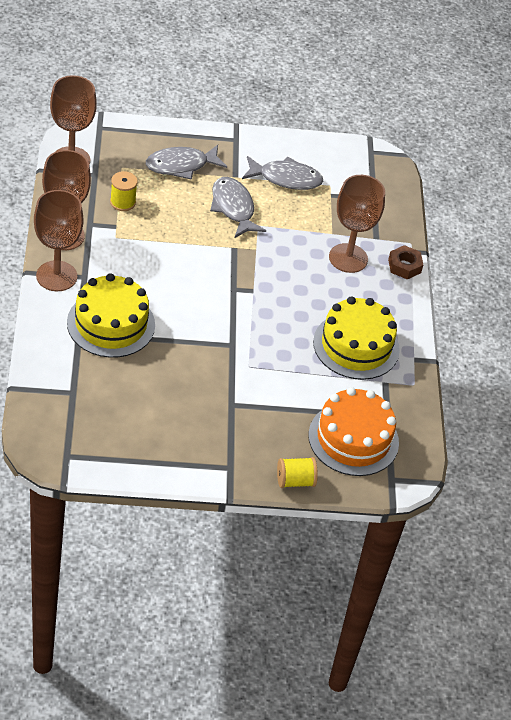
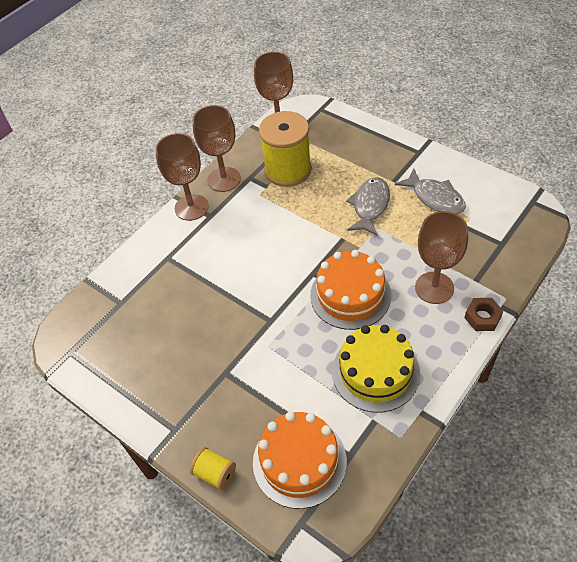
camera: 50 degrees right, 5 degrees up
yellow cake [67,273,155,358] -> none
yellow spool [110,171,138,211] -> yellow spool [259,111,312,187], size x2.15
grey fish [146,145,227,180] -> none
none -> orange cake [310,250,391,330]

